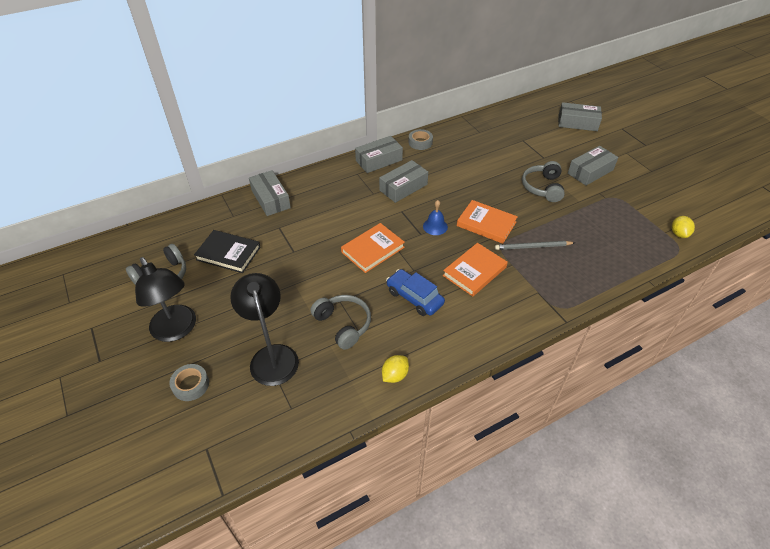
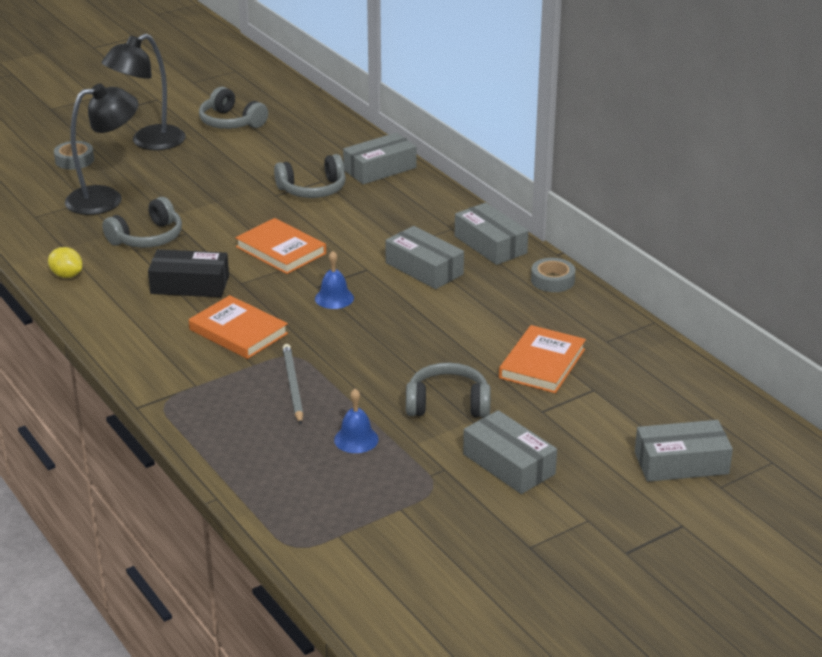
camera: 85 degrees right, 15 degrees down
black book [194,230,261,273] -> none
blue car [386,269,445,316] -> black box [148,249,229,297]
orange book [457,200,518,244] -> orange book moved to [499,325,586,393]
grey box [558,102,602,131] -> grey box turned 75 degrees clockwise [635,420,733,482]
yellow lemon [672,216,695,238] -> none
none -> grey headphones [274,154,346,198]
none -> blue bell [334,389,379,453]

